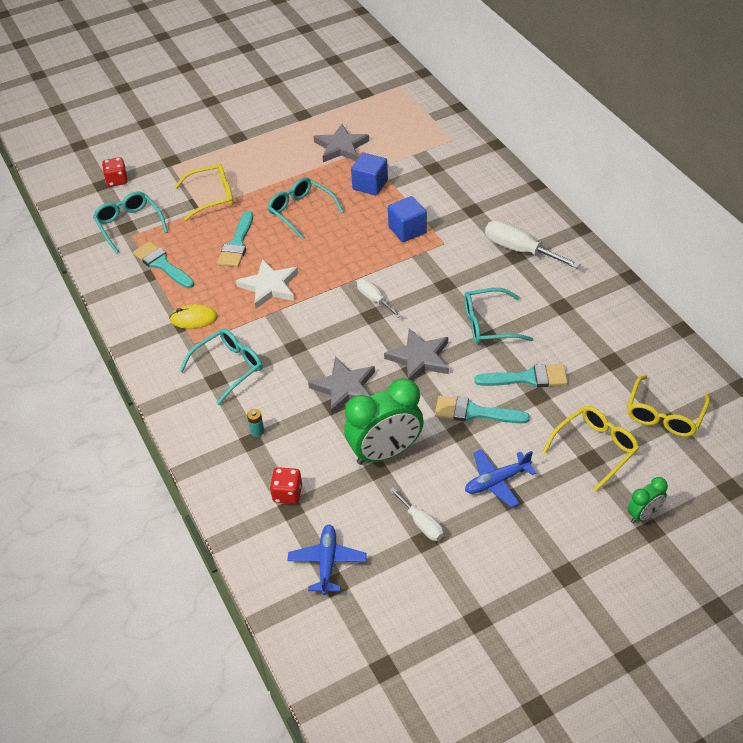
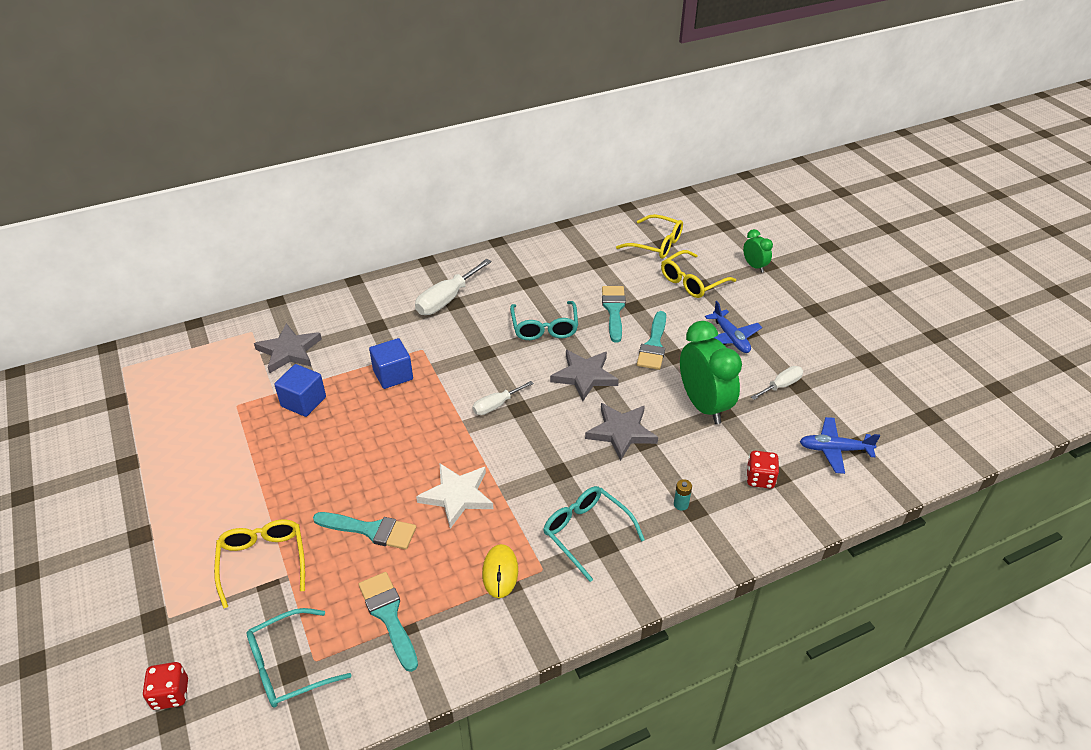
camera: 90 degrees left, 5 degrees down
turquoise brush [133,241,194,288] -> turquoise brush turned 105 degrees clockwise [359,572,418,672]
turquoise glasses [267,177,344,240] -> none
grey star [314,124,369,162] -> grey star moved to [254,323,322,373]
yellow glasses [543,406,639,492] -> yellow glasses turned 90 degrees counterclockwise [661,250,736,298]

